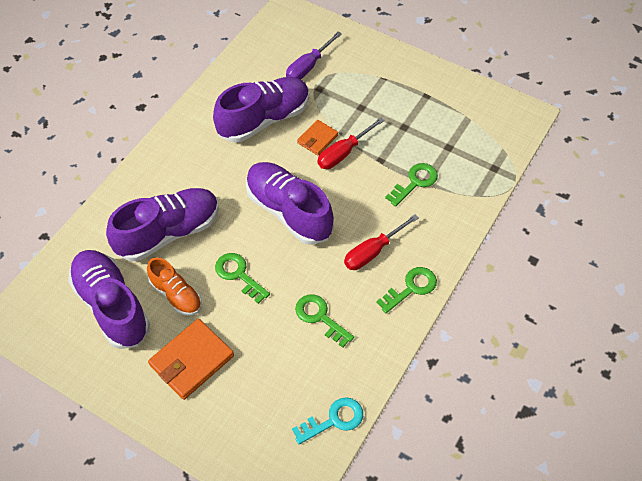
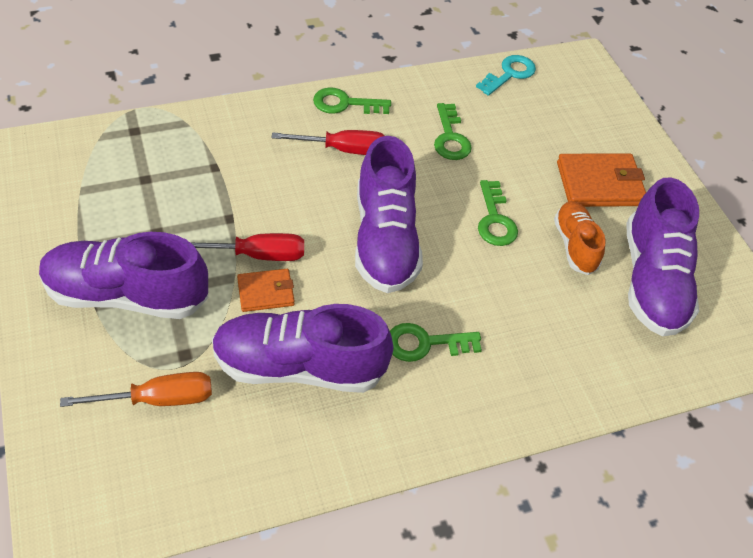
camera: 145 degrees left, 5 degrees down
purple shoe [106,188,219,261] -> purple shoe moved to [39,232,209,319]
purple screwdriver [286,31,342,79] -> orange screwdriver [60,372,212,407]
turquoise key [292,397,363,444] -> turquoise key turned 120 degrees clockwise [476,55,536,96]
green key [385,163,438,207] -> green key moved to [390,323,482,362]

